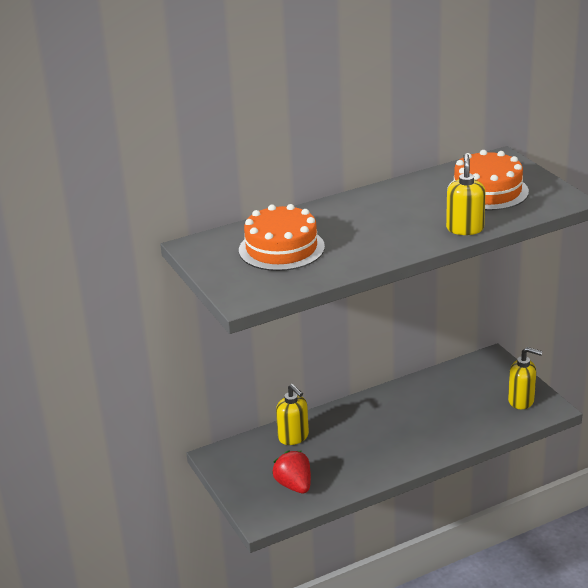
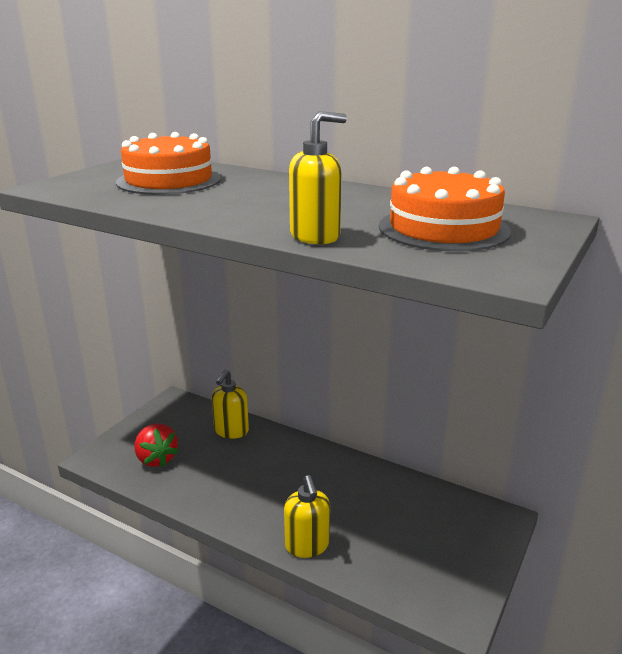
camera: 55 degrees right, 5 degrees down
red strawberry [272,450,311,493] -> red strawberry turned 120 degrees clockwise [134,423,179,467]
yellow soap dispenser [508,347,543,409] -> yellow soap dispenser moved to [284,475,330,558]

